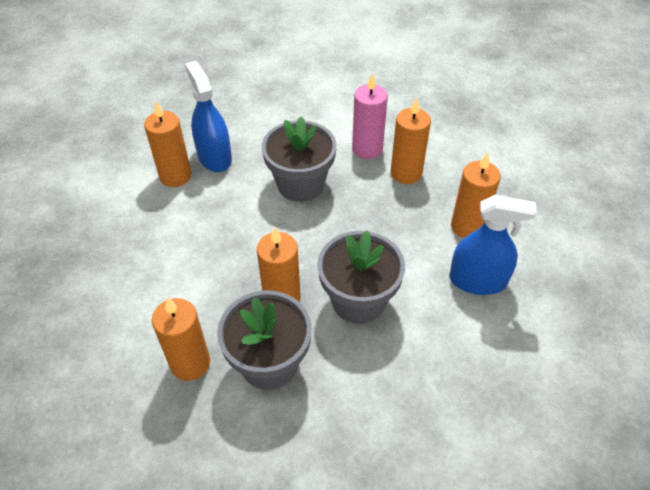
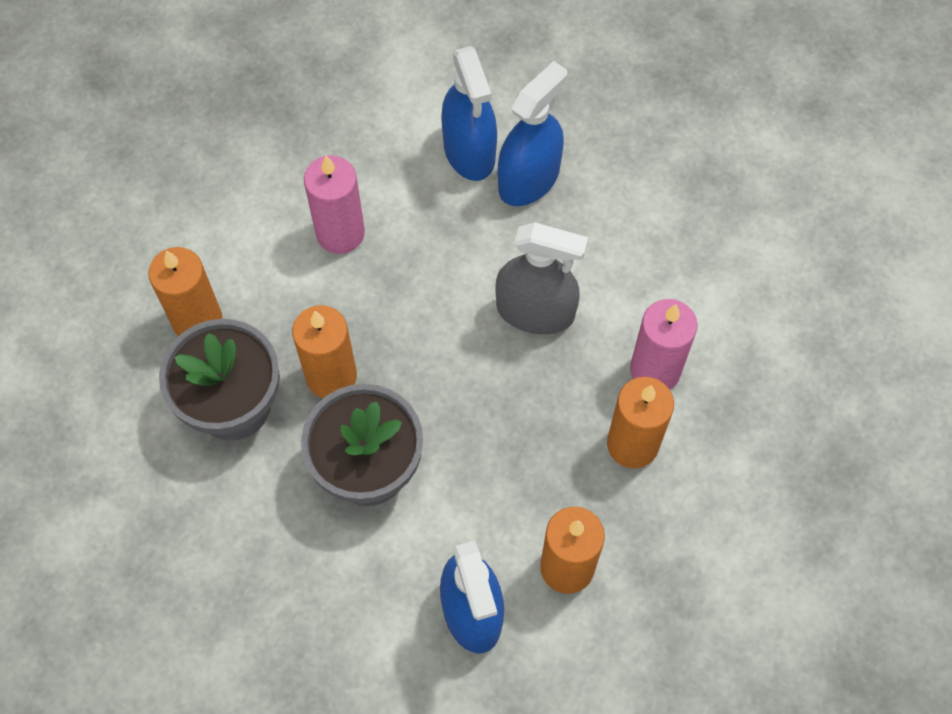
camera: 65 degrees right, 15 degrees up
orange candle [144,101,192,187] -> blue spray bottle [441,46,497,181]
grey flower pot [262,117,337,202] -> grey spray bottle [496,222,588,334]
none -> pink candle [304,155,365,254]

